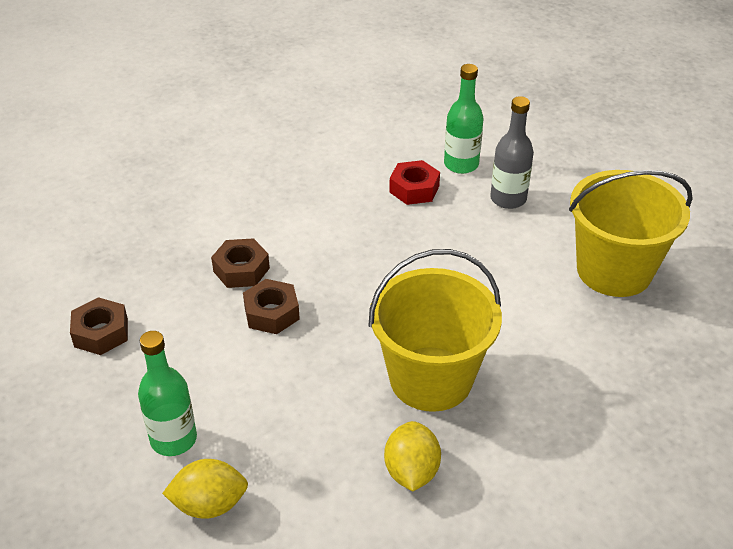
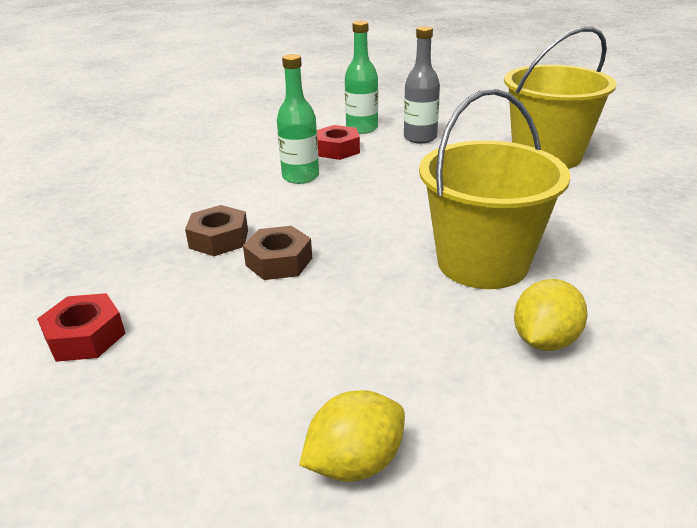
camera: 25 degrees left, 10 degrees down
brown nut [70,297,128,355] -> red nut [37,293,126,362]
green bottle [138,331,197,456] -> green bottle moved to [277,54,319,184]
yellow lemon [384,421,441,491] -> yellow lemon turned 60 degrees clockwise [514,279,588,351]

